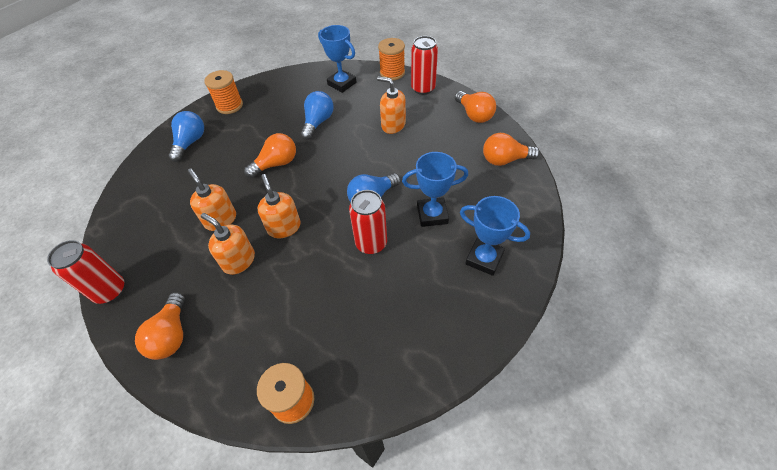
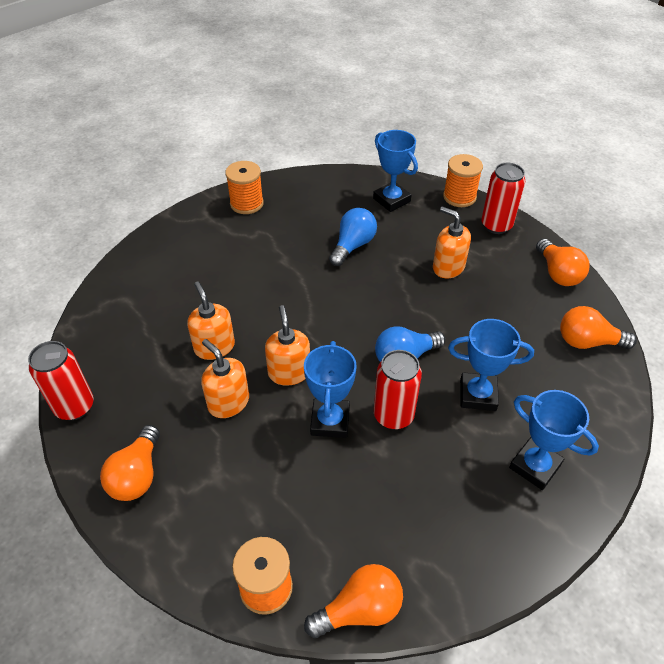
camera: 10 degrees right, 5 degrees down
blue light bulb [168,111,204,162] -> none
orange light bulb [244,133,296,178] -> orange light bulb moved to [304,564,403,638]
none -> blue trophy [304,341,357,438]

